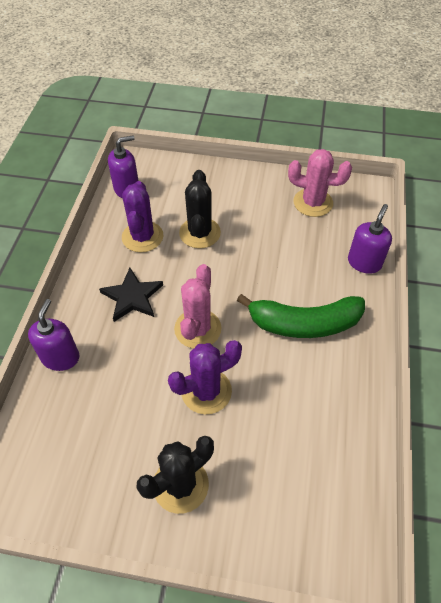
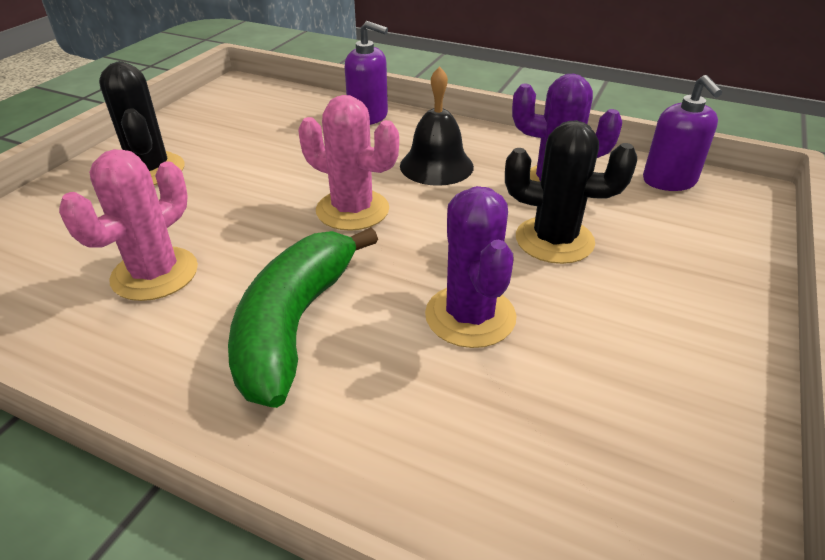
camera: 105 degrees right, 15 degrees down
black star [99,268,163,322] -> black bell [400,66,474,186]
purple cactus [168,340,242,414] -> purple cactus moved to [425,186,517,348]
pink cactus [288,149,352,217] -> pink cactus moved to [59,149,198,301]
purple soap dispenser [348,204,392,274] -> none

